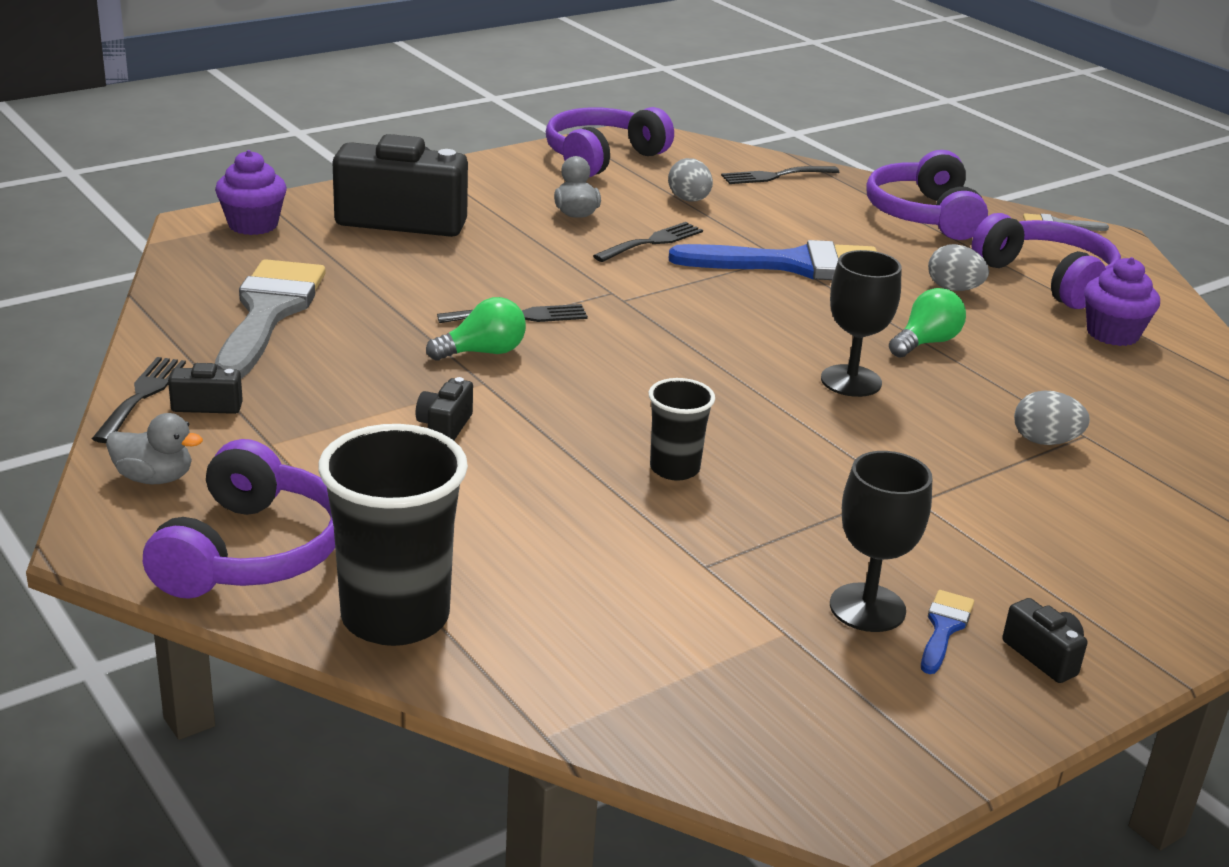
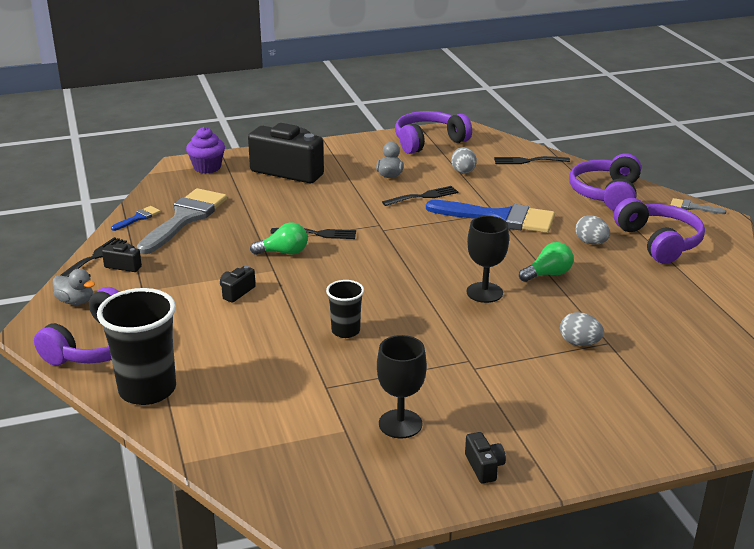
camera: 20 degrees right, 0 degrees up
blue brush [921,590,974,674] -> blue brush moved to [111,206,160,231]
purple cupcake [1084,257,1160,346] -> none

